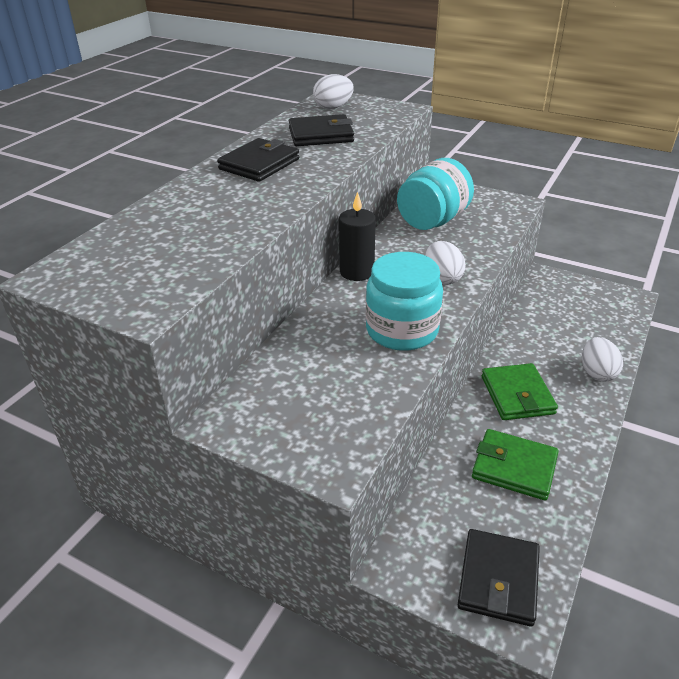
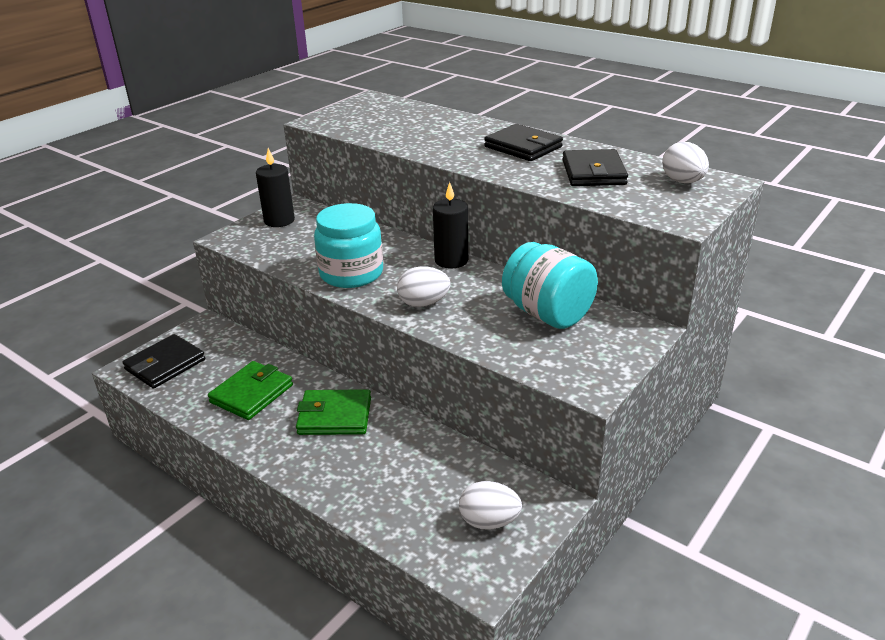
camera: 100 degrees right, 5 degrees down
black wallet [458,529,540,627] -> black wallet turned 75 degrees counterclockwise [123,334,205,389]
white egg [582,337,623,382] -> white egg moved to [459,481,522,530]
none -> black candle [256,148,295,227]

